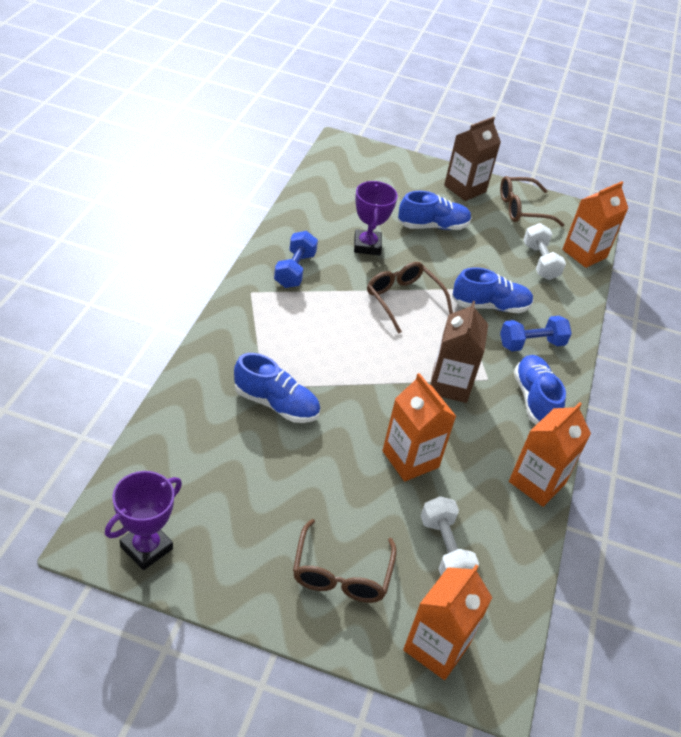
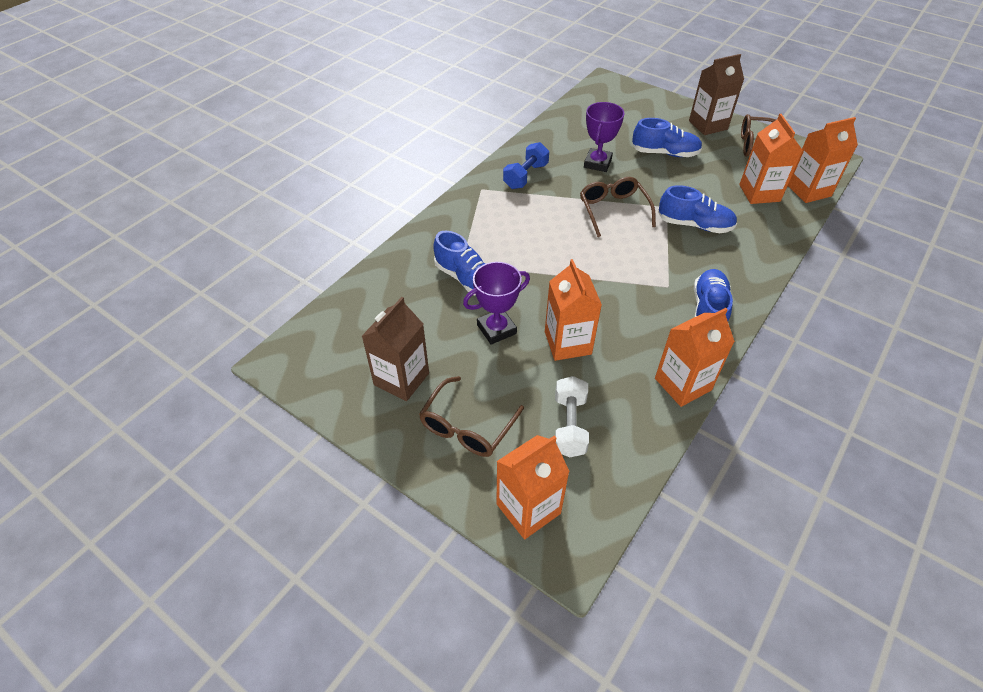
camera: 25 degrees right, 5 degrees up
purple trophy [105,471,182,570] -> purple trophy moved to [463,262,530,345]
brown carton [430,301,488,403] -> brown carton moved to [362,297,429,401]
blue dumbbell [500,316,572,351] -> none
white dumbbell [523,223,566,280] -> orange carton [739,114,803,204]

